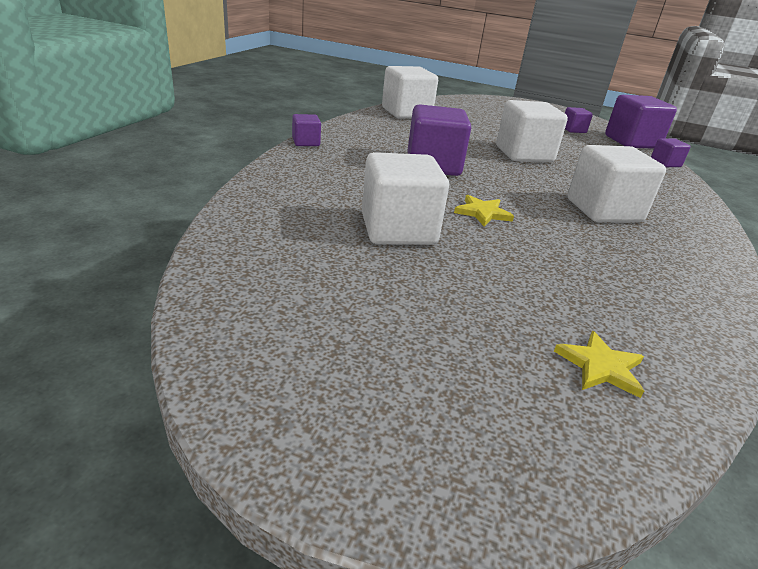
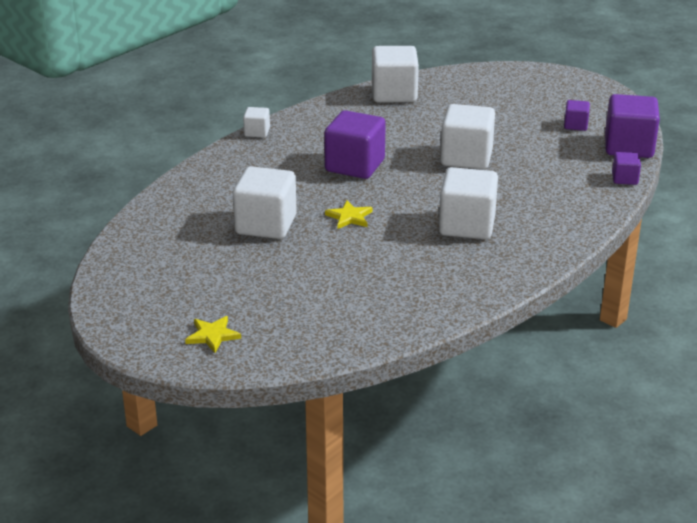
camera: 25 degrees right, 0 degrees up
purple cube [292,114,321,146] -> white cube [243,107,270,138]
yellow star [554,331,644,398] -> yellow star moved to [185,316,241,353]

